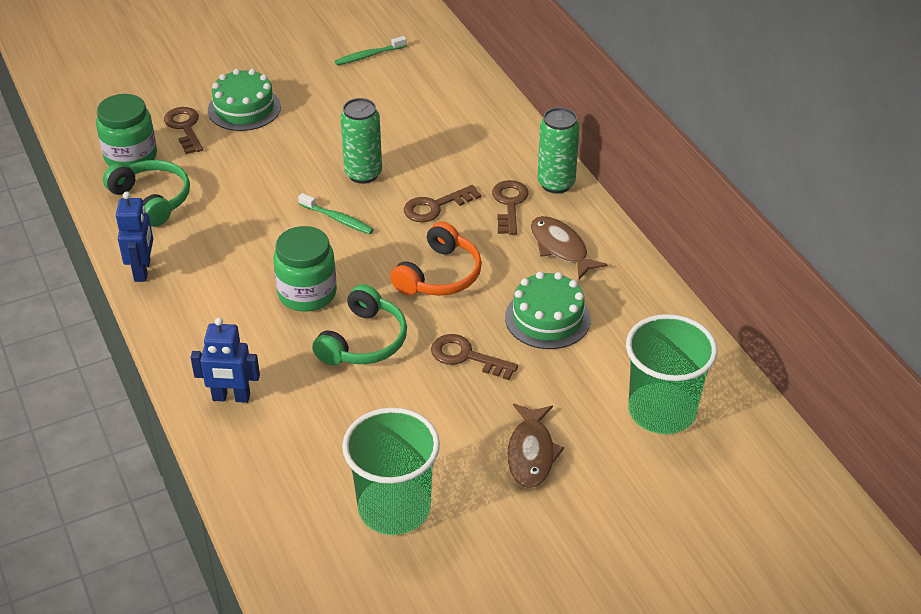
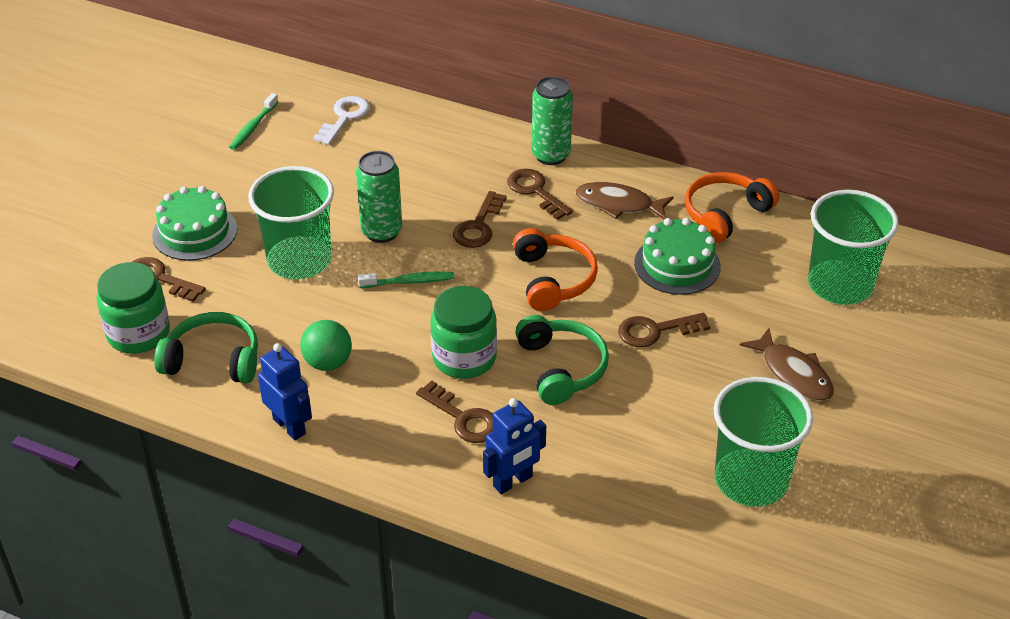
camera: 40 degrees left, 0 degrees up
none -> green cup [248,166,334,279]
none -> green ball [300,320,352,371]
none -> white key [313,96,370,145]
none -> brown key [416,380,494,443]
none -> orange headphones [685,172,779,243]

